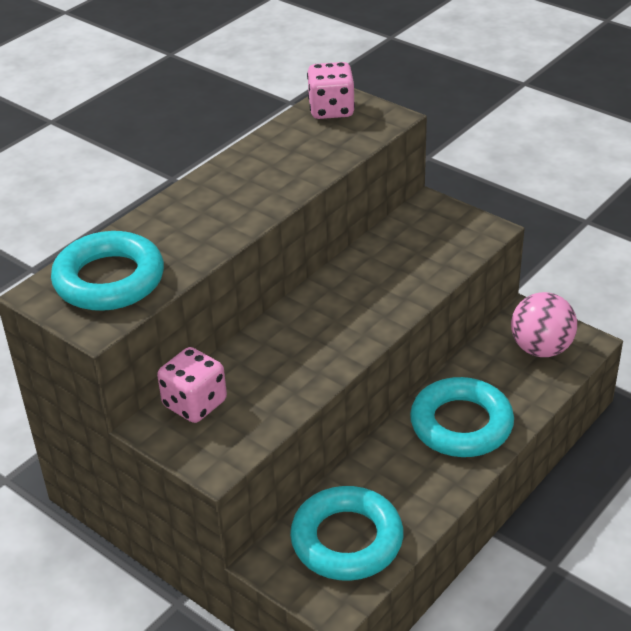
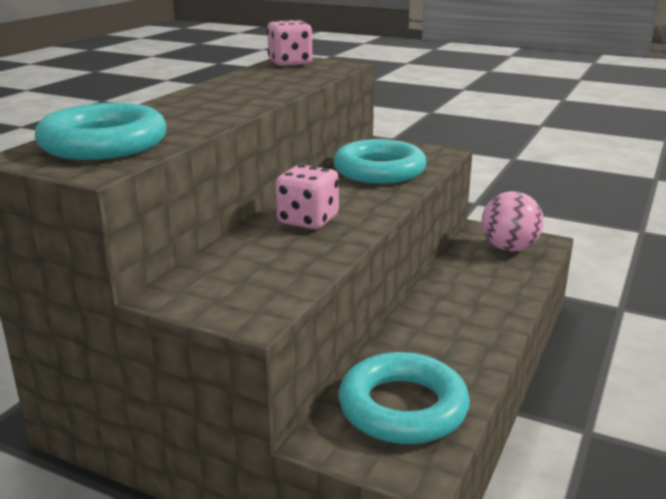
camera: 15 degrees left, 15 degrees down
pink dice [157,347,227,423] -> pink dice moved to [275,164,339,229]
turquoise ring [410,377,514,457] -> turquoise ring moved to [333,139,427,184]

